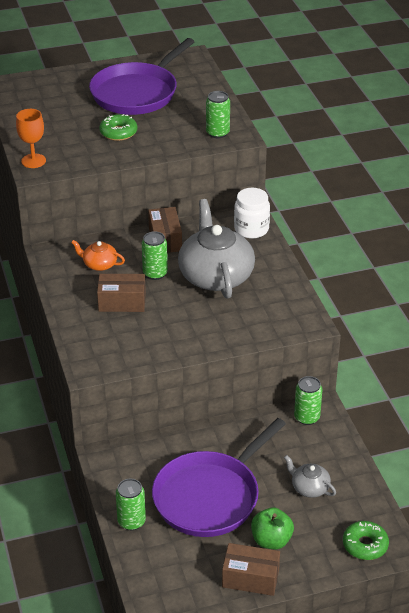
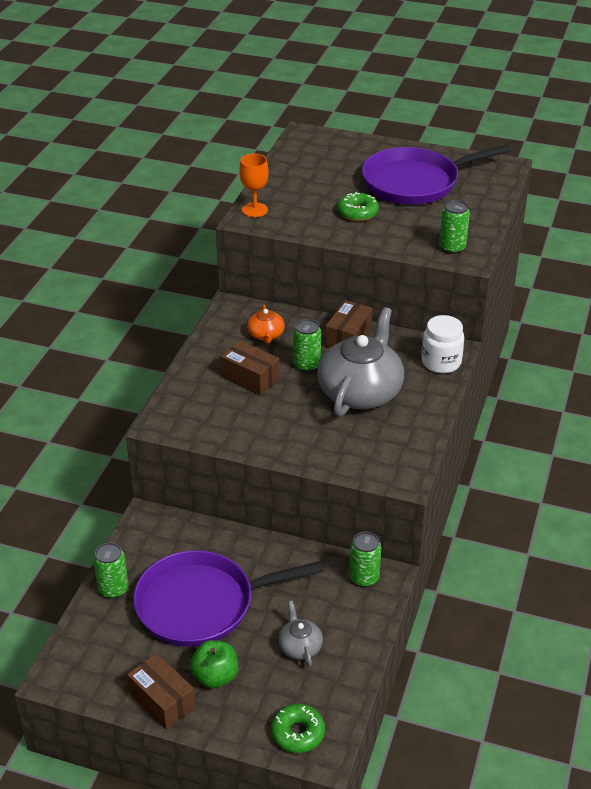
camera: 35 degrees right, 0 degrees up
orange teapot [71,240,125,271] -> orange teapot turned 150 degrees counterclockwise [247,304,285,344]

